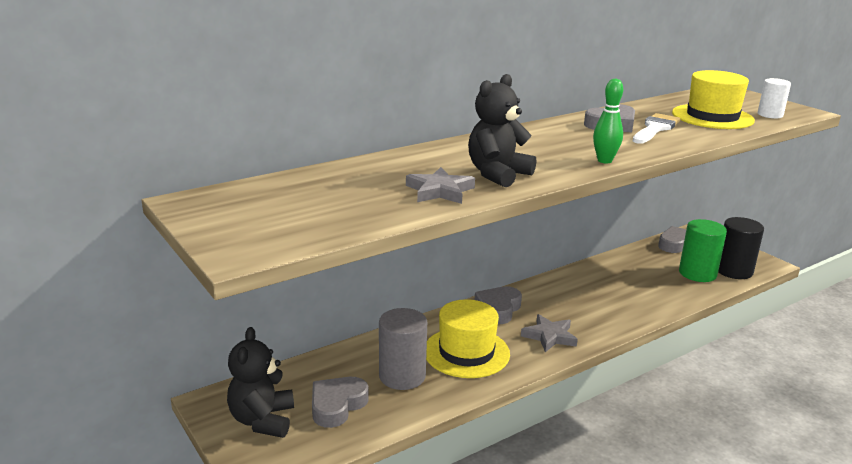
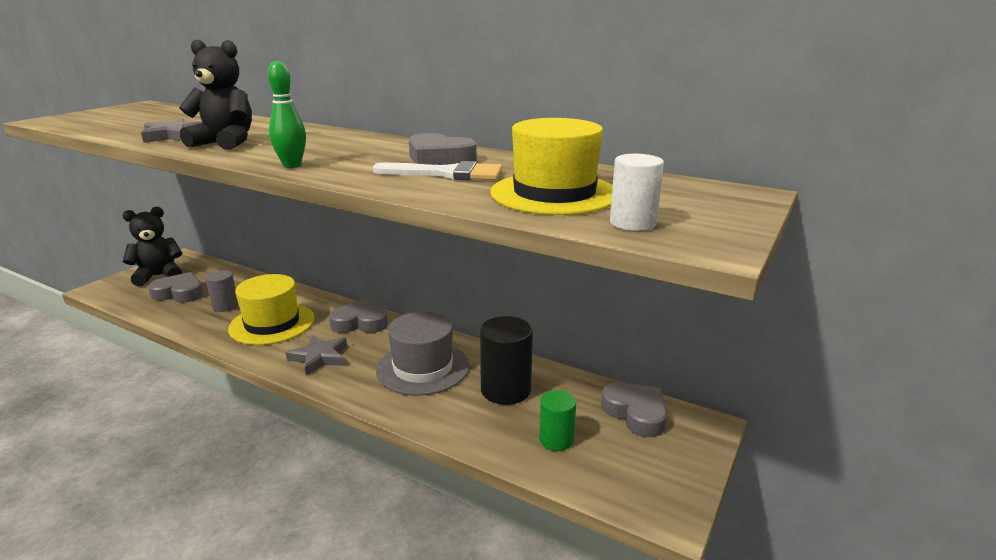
camera: 65 degrees right, 0 degrees up
grey cylinder [379,308,427,390] -> grey cylinder [206,270,238,312], size x0.61
green cylinder [679,219,727,282] -> green cylinder [539,390,576,451], size x0.61
black cylinder [718,217,764,279] -> black cylinder moved to [480,316,533,405]
none -> grey hat [376,311,469,396]

